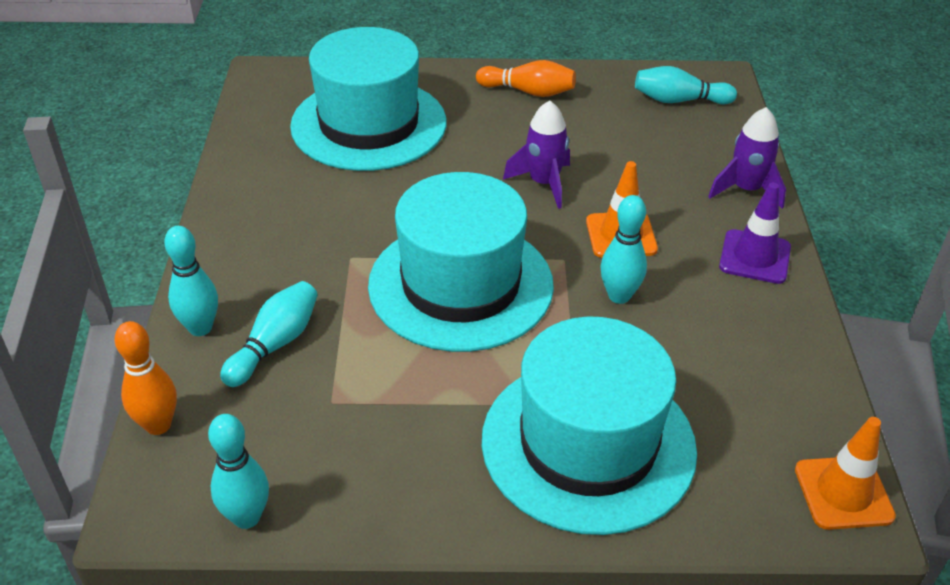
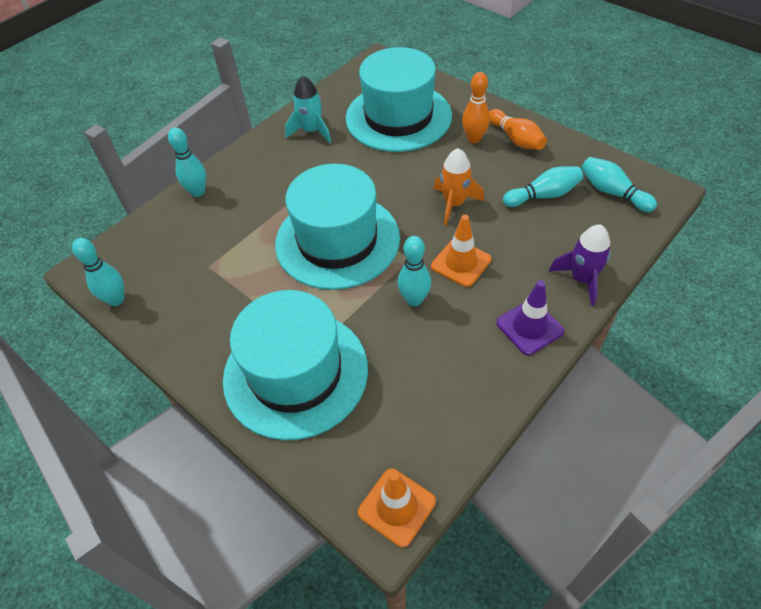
camera: 45 degrees right, 10 degrees up
orange bowling pin [115,321,177,435] -> orange bowling pin moved to [462,72,490,143]
turquoise bowling pin [220,281,318,387] -> turquoise bowling pin moved to [503,166,583,207]
purple rocket [503,100,570,209] -> orange rocket [434,148,484,226]
none -> turquoise rocket [285,76,331,143]

